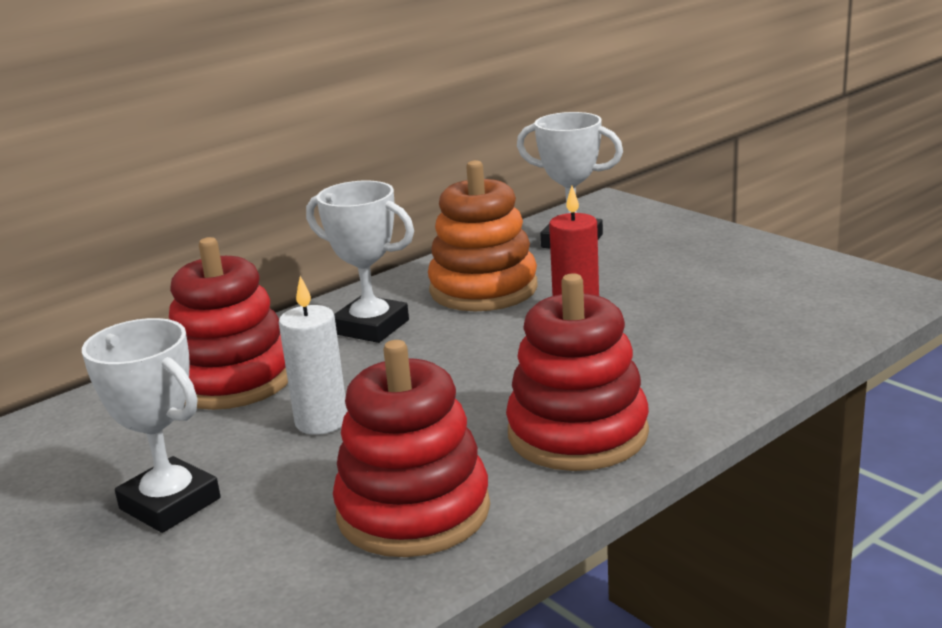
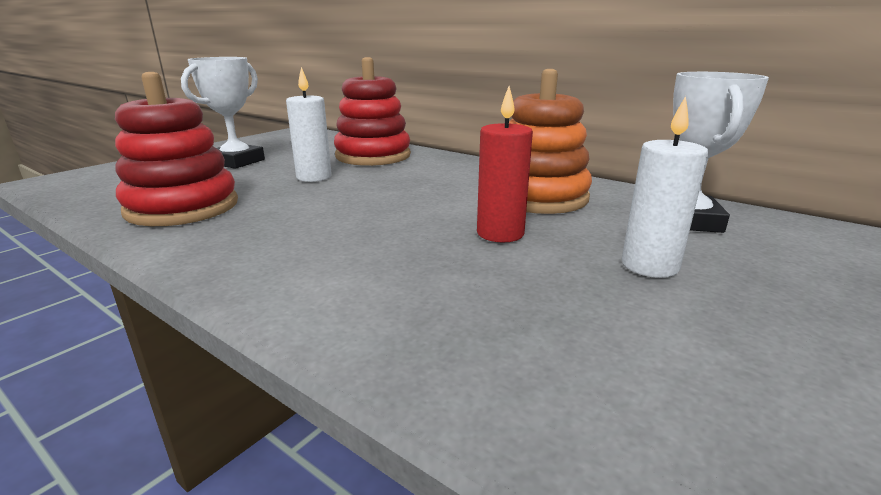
camera: 75 degrees right, 0 degrees up
white trophy [306,180,414,343] -> none
red stacking toy [506,274,649,471] -> none
none -> white candle [622,96,708,278]

